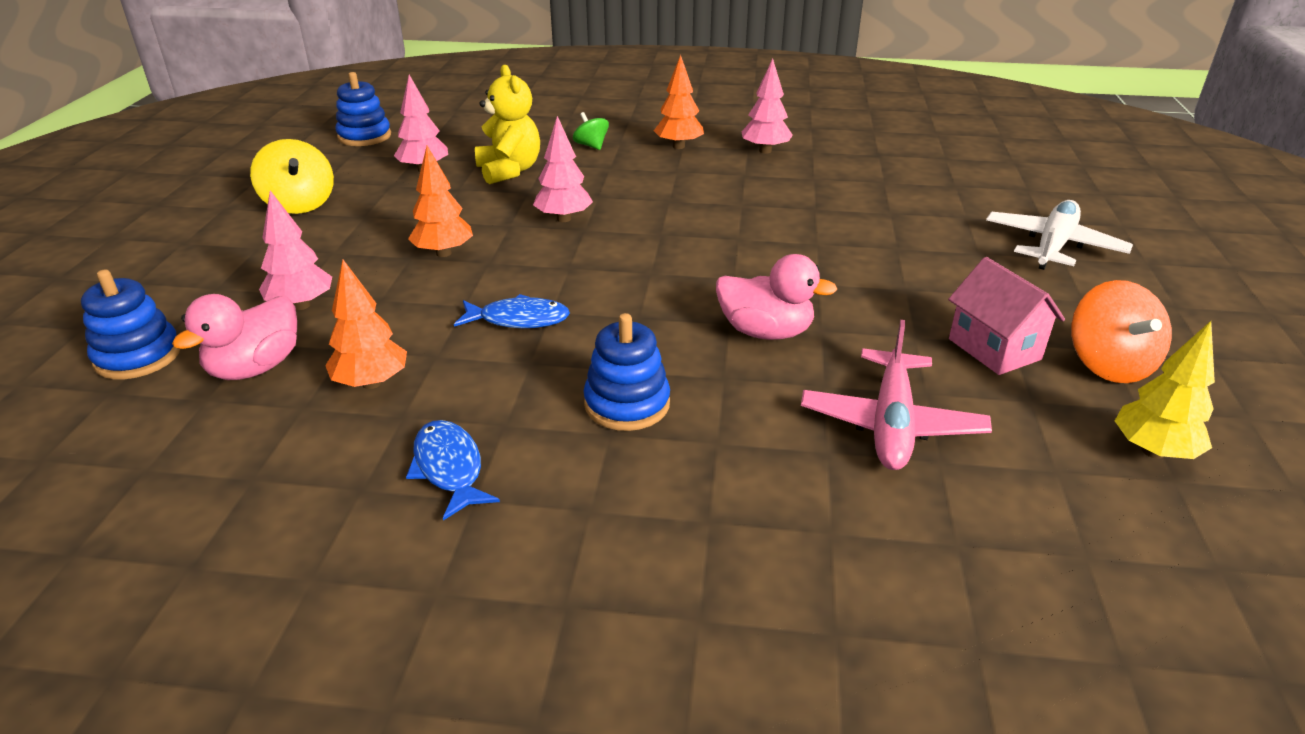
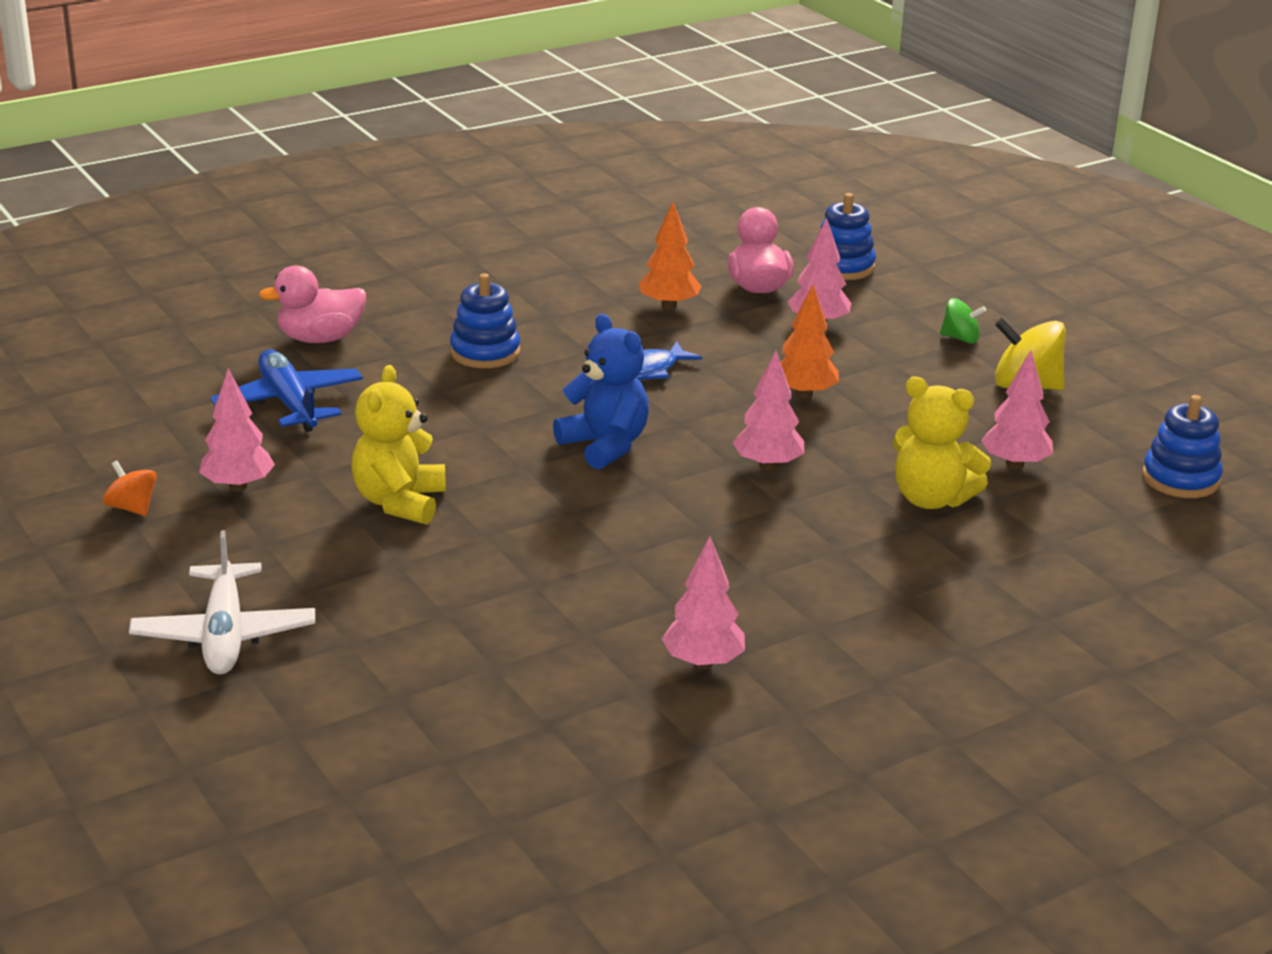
camera: 140 degrees right, 5 degrees down
blue fish [406,420,500,521] -> none
green spinning top [573,112,609,150] -> green spinning top moved to [940,298,986,344]
orange tree [654,55,704,149] -> none
pink duck [716,254,837,340] -> pink duck moved to [259,266,366,343]
pink plane [801,320,992,470] -> blue plane [211,350,363,432]
pink house [948,257,1065,375] -> pink tree [199,368,275,491]
orange spinning top [1071,280,1172,383] -> orange spinning top [103,461,157,516], size x0.59
yellow tree [1115,321,1215,459] -> none
none -> yellow teddy bear [351,365,446,524]
none -> blue teddy bear [553,314,649,470]

